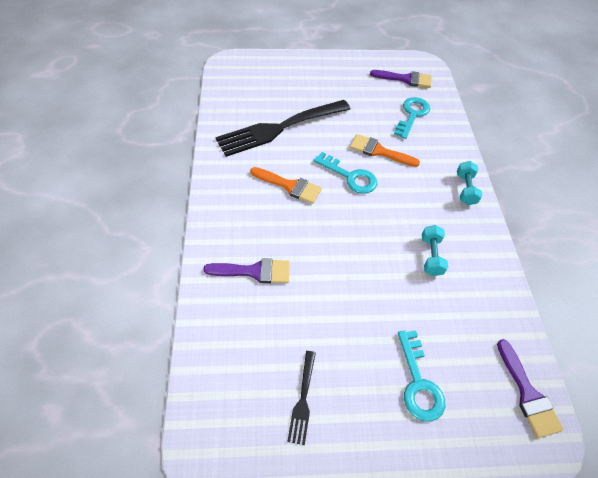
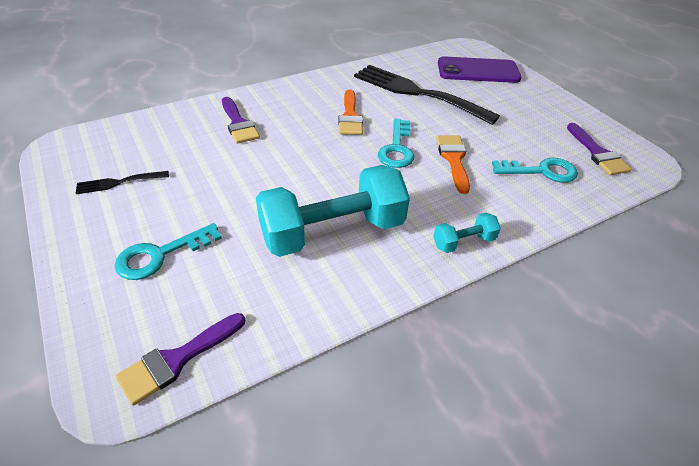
camera: 65 degrees right, 10 degrees down
turquoise dumbbell [422,225,448,276] -> turquoise dumbbell [256,165,410,257], size x2.25
none -> purple phone [438,56,522,83]

